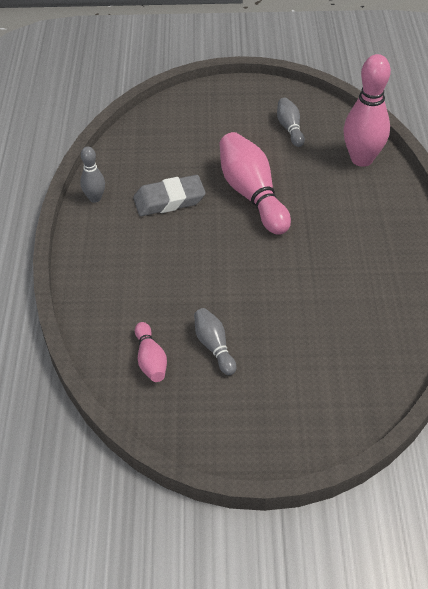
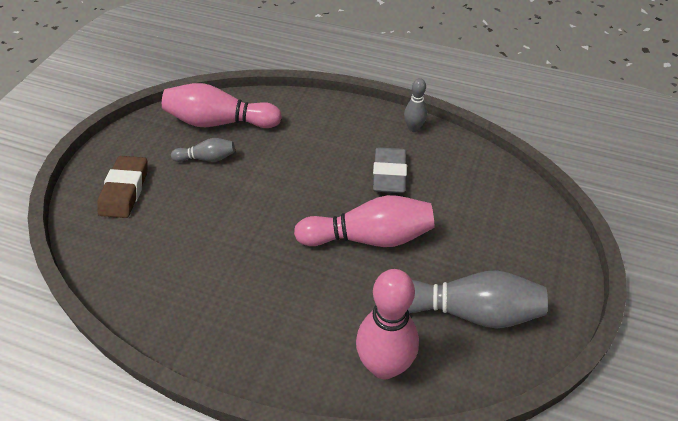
camera: 110 degrees right, 0 degrees up
pink bowling pin [135,322,167,382] -> pink bowling pin [162,83,282,128], size x1.91
grey bowling pin [277,98,305,147] -> grey bowling pin [408,270,548,328], size x1.91
none -> brown eraser [97,156,147,218]

